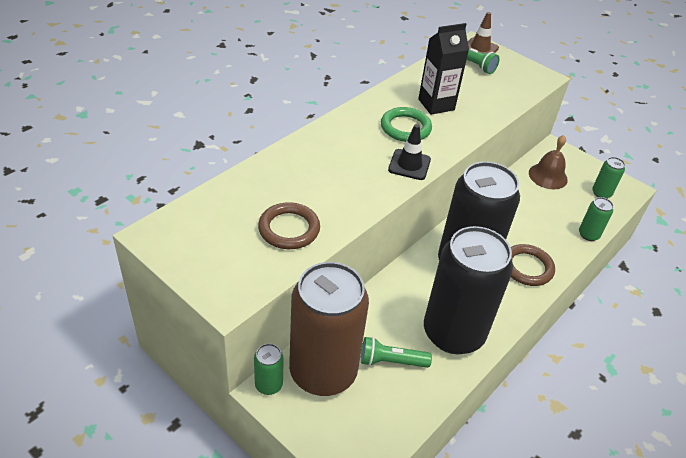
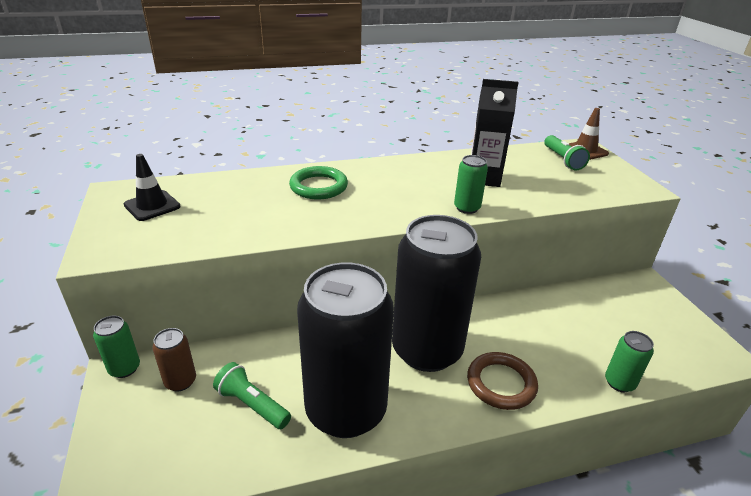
camera: 35 degrees right, 10 degrees down
brown ring [258,202,320,249] -> none
brown can [289,262,369,396] -> brown can [152,328,196,392], size x0.40
green ring [381,107,432,142] -> green ring moved to [289,166,348,199]
black traffic cone [388,124,431,180] -> black traffic cone moved to [124,154,181,221]
brown bell [529,135,568,189] -> none
green can [592,157,625,199] -> green can moved to [454,155,488,214]

